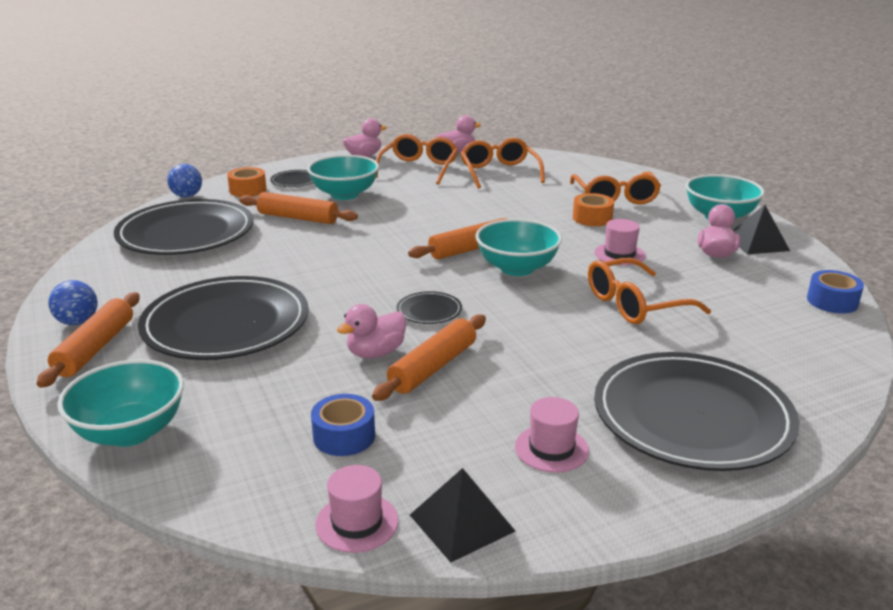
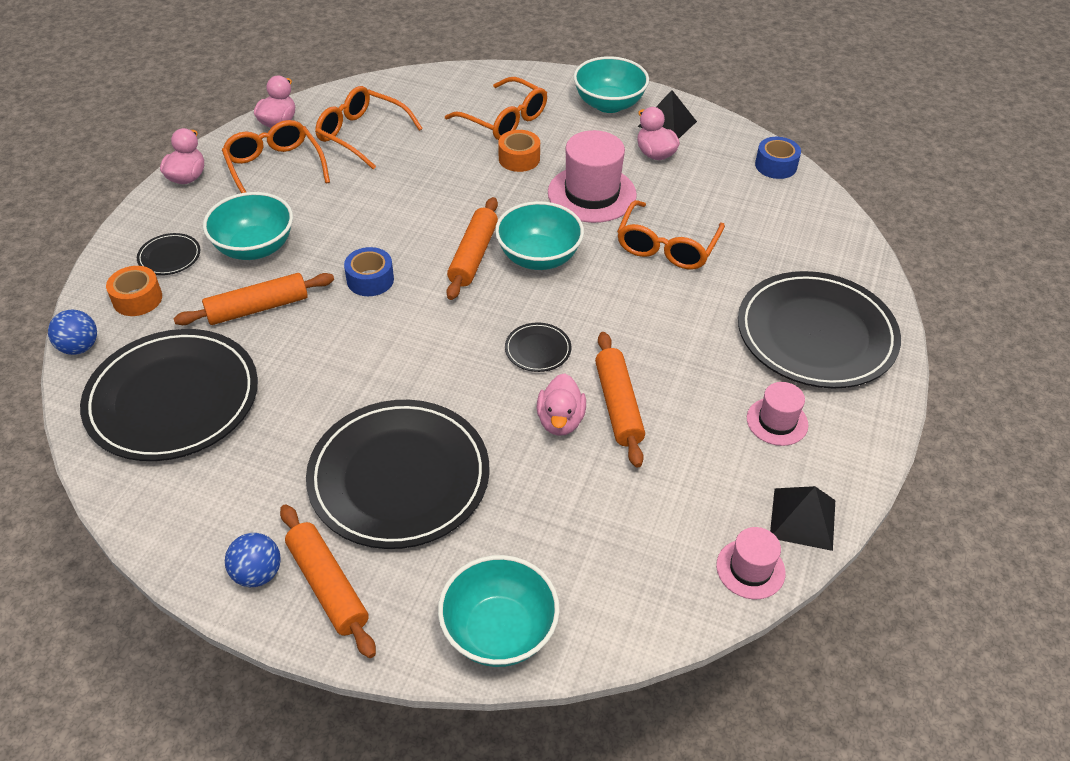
camera: 45 degrees left, 20 degrees up
blue tape [311,394,375,456] -> blue tape moved to [344,247,394,296]
pink hat [594,219,646,265] -> pink hat [548,130,637,223], size x1.77

